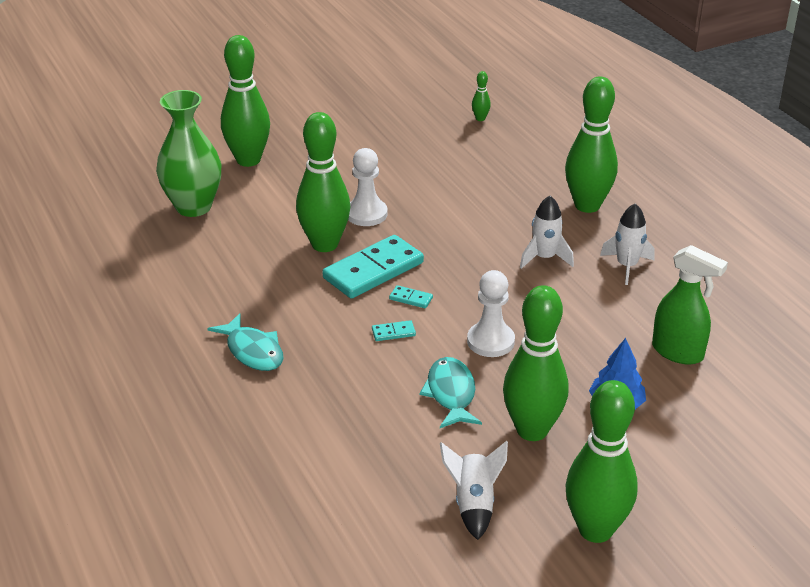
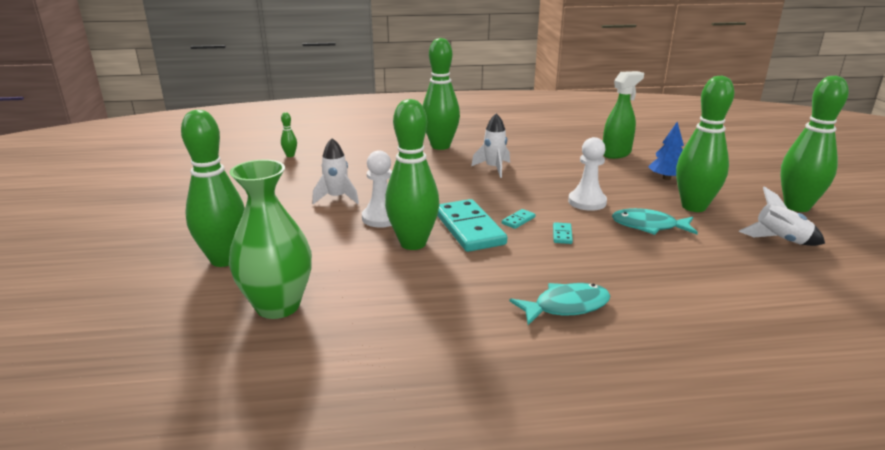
camera: 70 degrees left, 10 degrees down
white rocket [600,203,654,285] -> white rocket moved to [312,138,359,204]

